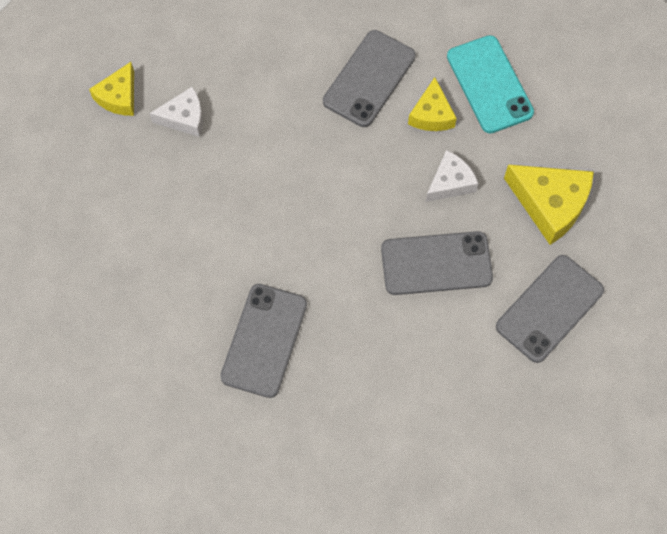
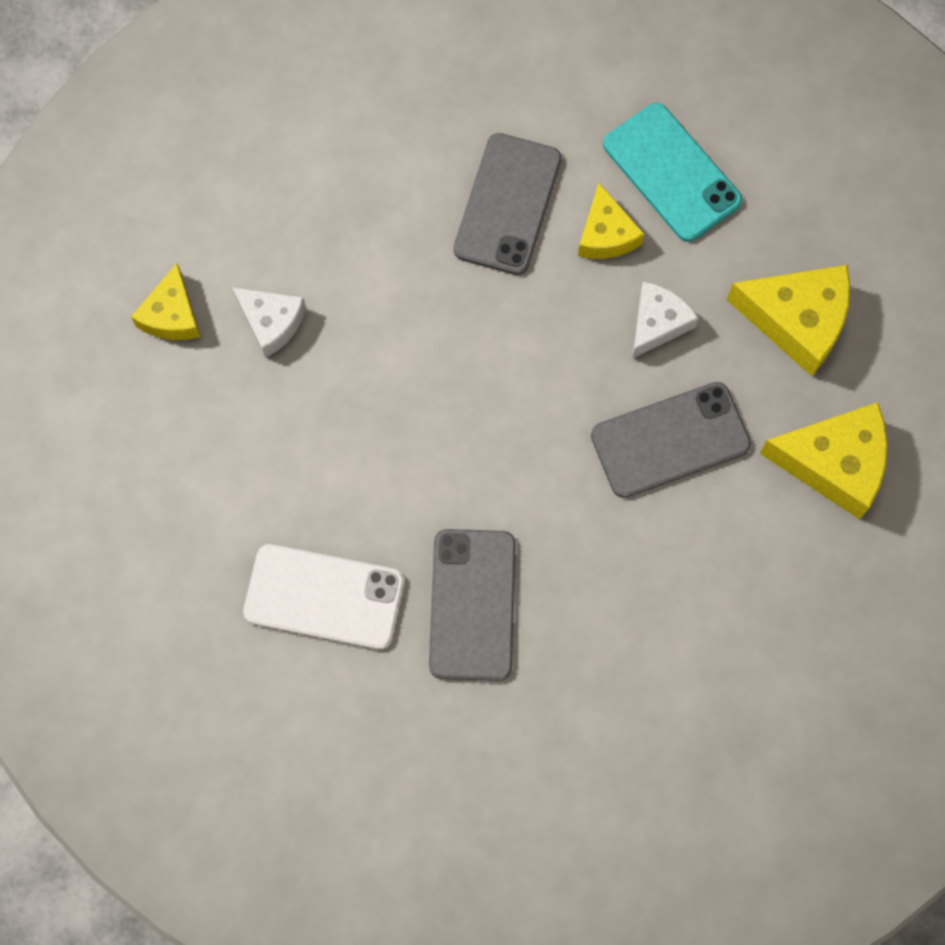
camera: 15 degrees left, 5 degrees up
white cheese [149,87,203,137] -> white cheese turned 60 degrees clockwise [232,287,306,358]
grey phone [496,255,604,363] -> yellow cheese [760,402,888,519]
none -> white phone [243,544,404,650]

